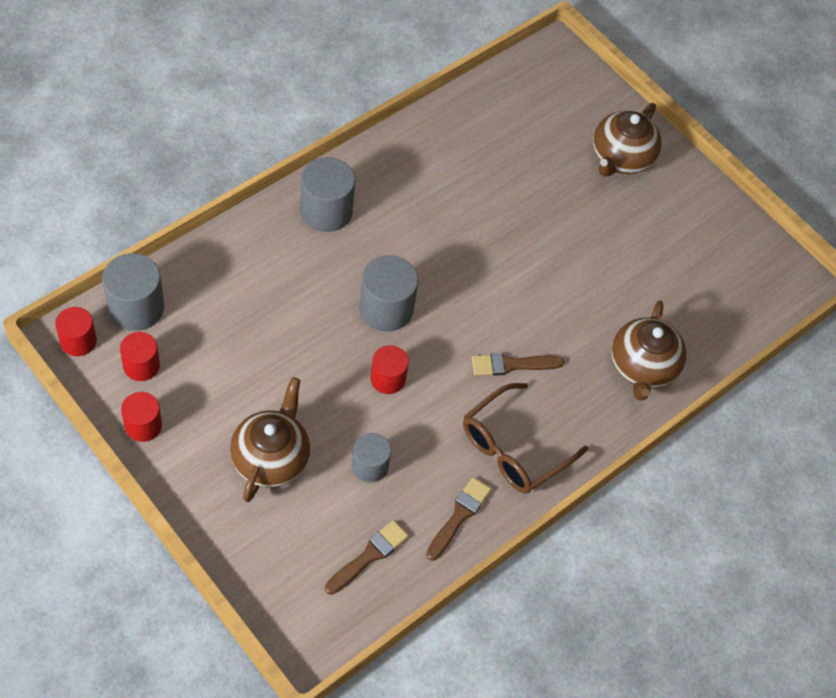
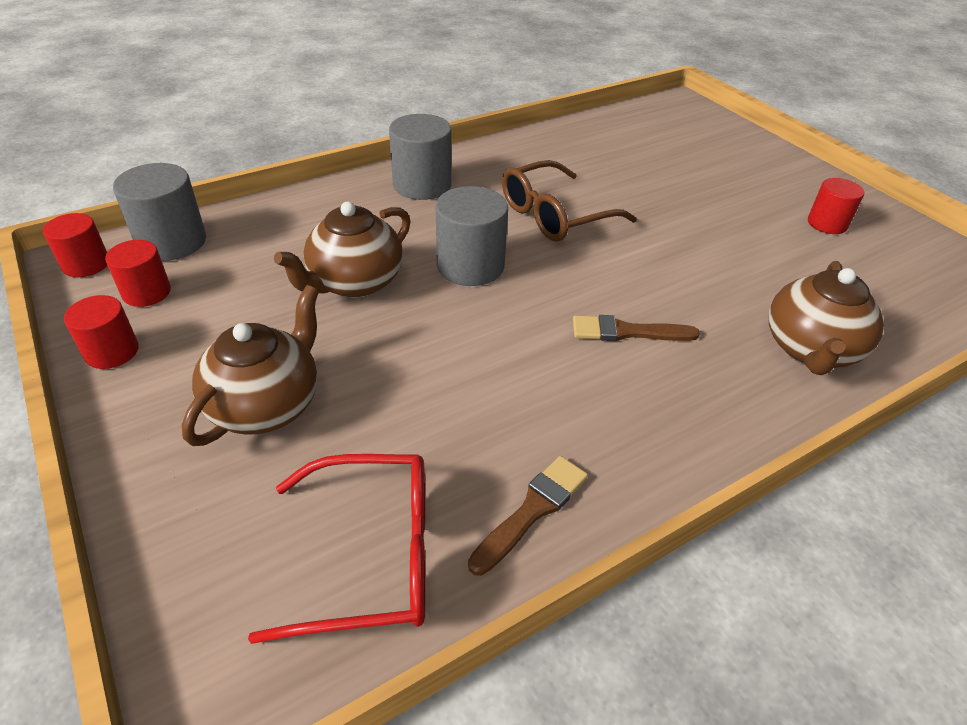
camera: 15 degrees right, 15 degrees down
brown brush [325,520,409,595] -> red glasses [248,454,425,644]
grey cylinder [352,433,391,482] -> none
red cylinder [370,345,409,394] -> red cylinder moved to [808,178,865,234]
brown glasses [463,383,588,494] -> brown glasses moved to [502,160,637,241]
brown teapot [593,103,662,177] -> brown teapot moved to [274,201,410,298]

